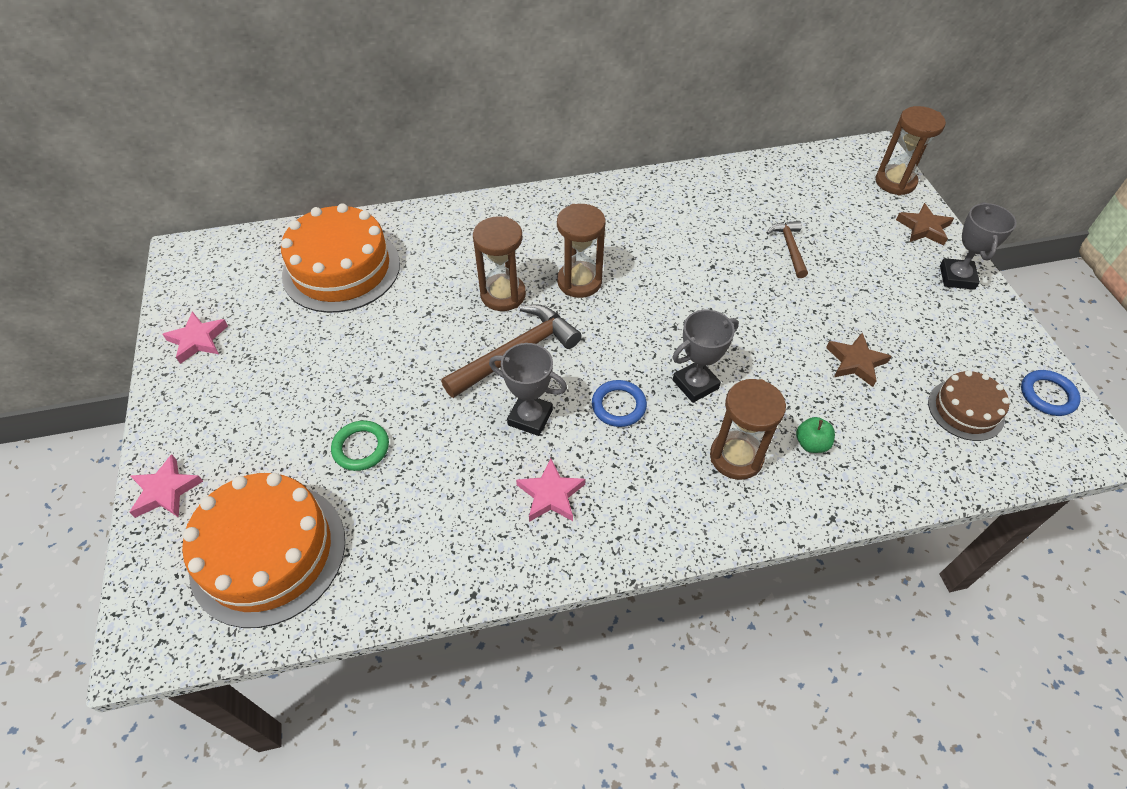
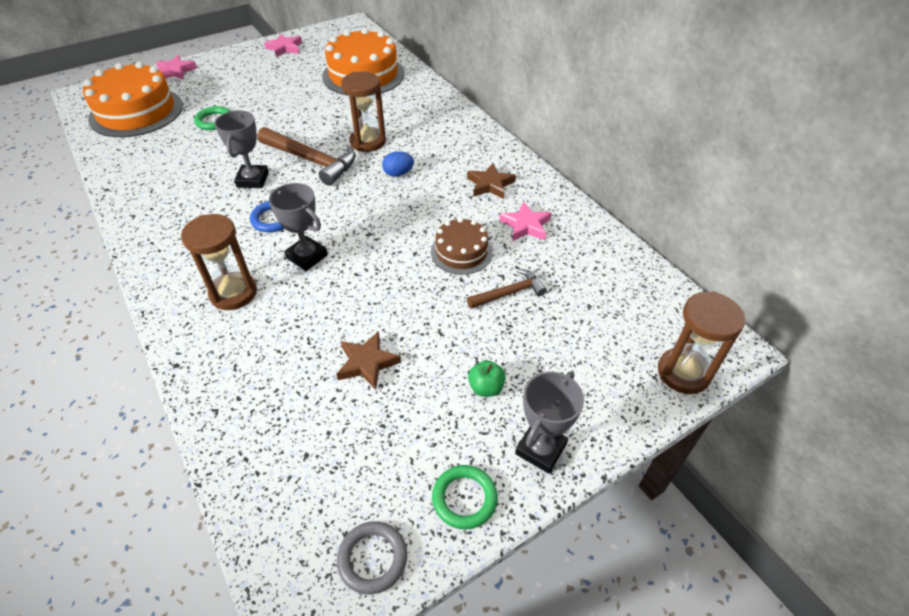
camera: 70 degrees right, 5 degrees down
pink star [516,458,585,522] -> pink star moved to [499,201,552,241]
brown hourglass [557,204,605,298] -> blue egg [382,151,414,177]
green apple [796,417,835,453] -> green apple moved to [468,360,506,397]
brown star [896,203,954,246] -> brown star moved to [467,163,516,199]
brown cake [928,370,1010,441] -> brown cake moved to [431,218,493,275]
grey trophy [940,202,1017,290] -> grey trophy turned 45 degrees counterclockwise [515,371,584,473]
blue ring [1021,370,1081,416] -> grey ring [337,521,407,594]
none -> green ring [432,465,498,530]

